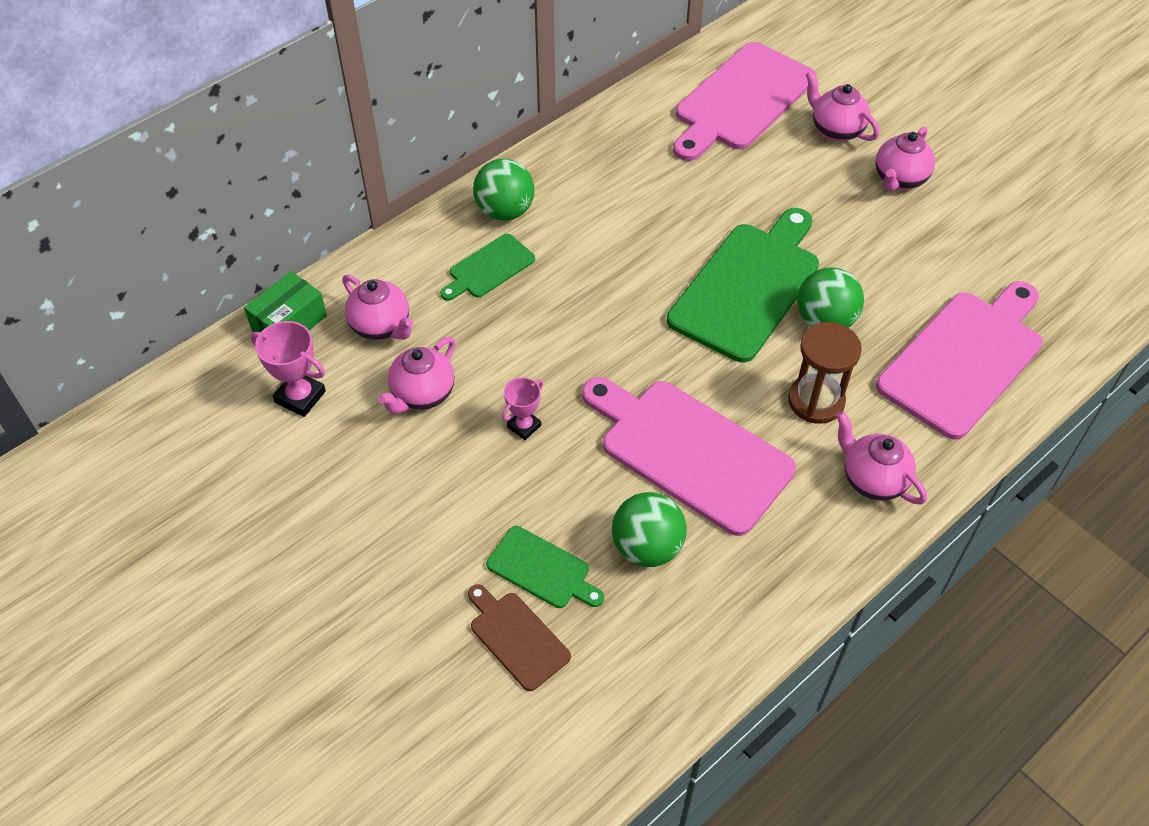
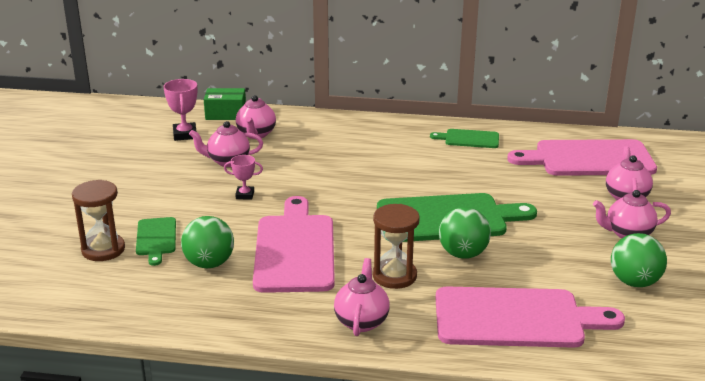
camera: 50 degrees right, 25 degrees down
green cutting board [440,234,535,301] -> green cutting board moved to [430,129,499,148]
brown cutting board [468,584,571,691] -> brown hourglass [72,180,125,261]
green ball [473,159,534,221] -> green ball moved to [611,233,667,287]

